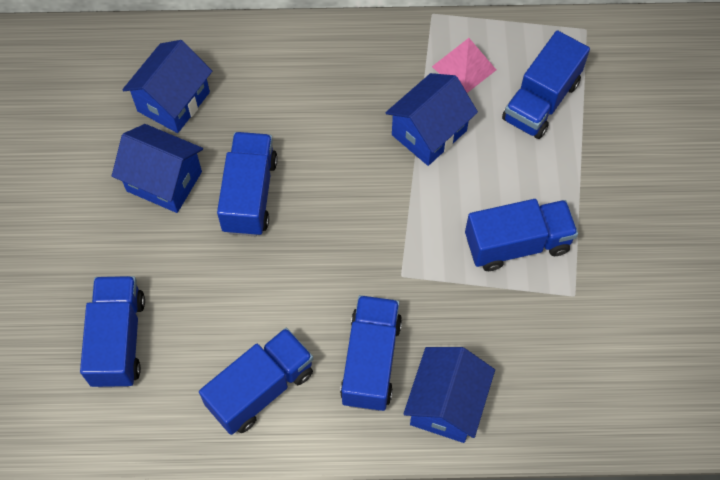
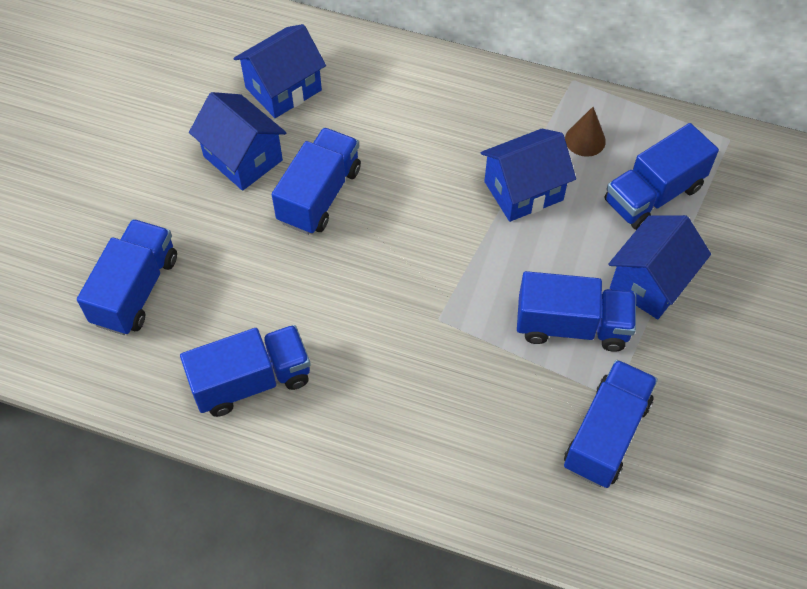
camera: 20 degrees right, 5 degrees down
blue truck [340,295,402,411] -> blue truck moved to [564,360,658,488]
blue house [403,347,495,443] -> blue house moved to [608,215,711,319]
pink pyramid [432,38,496,93] -> brown cone [565,107,606,157]

